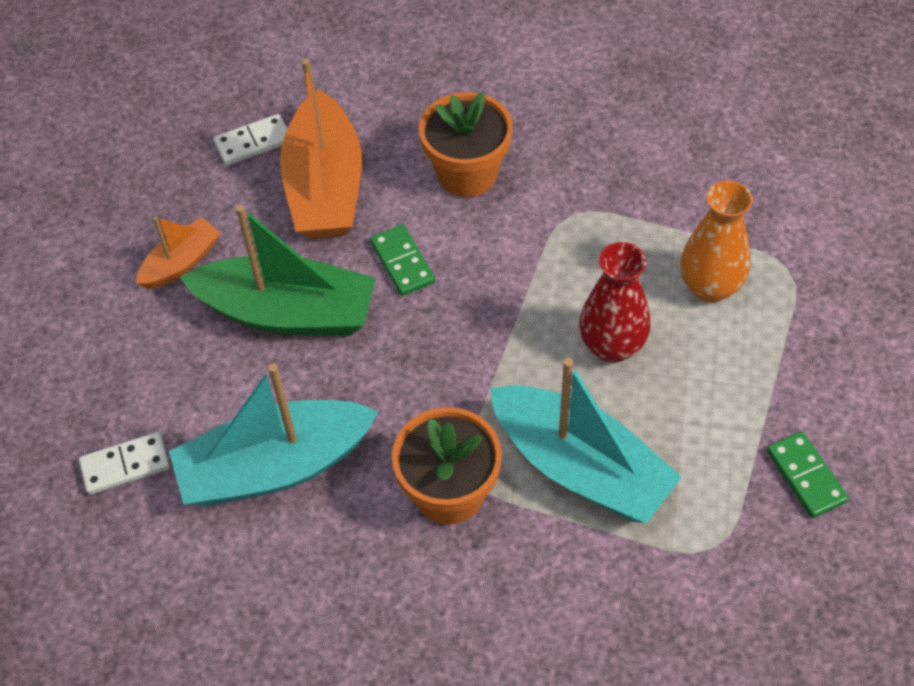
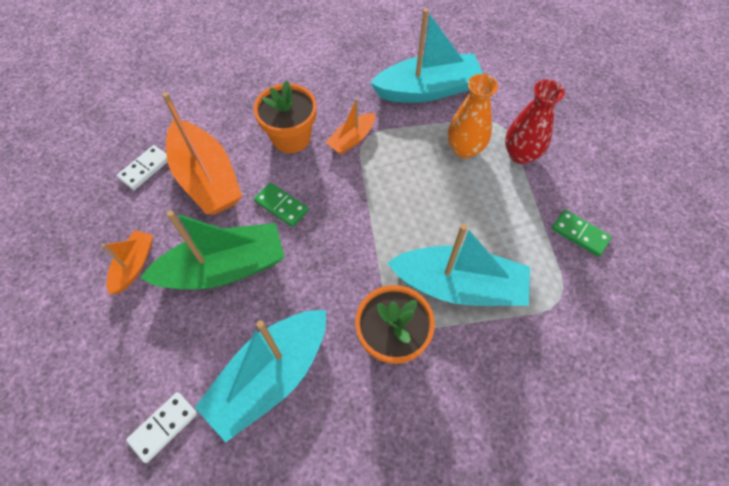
camera: 30 degrees left, 5 degrees up
red vase [579,242,651,363] -> red vase moved to [505,80,565,164]
none -> orange boat [325,98,375,155]
none -> turquoise boat [370,8,483,103]

